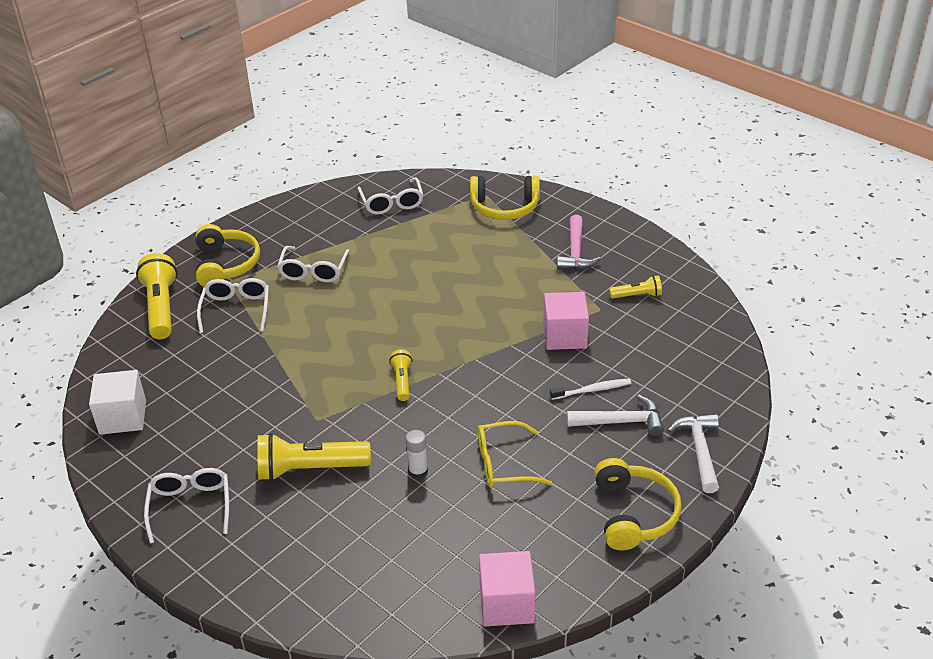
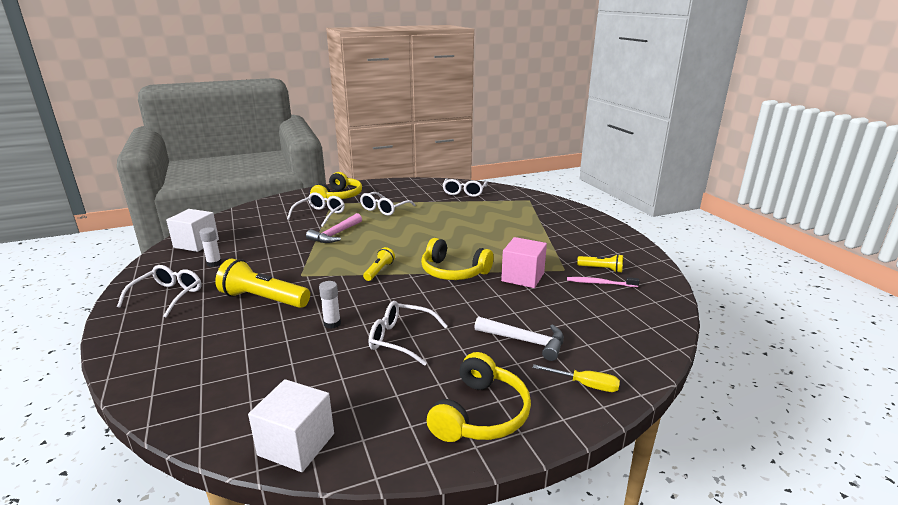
camera: 25 degrees right, 15 degrees down
yellow flashlight [136,253,178,339] -> none
yellow headphones [470,176,540,220] -> yellow headphones moved to [421,238,493,280]
yellow glasses [478,421,552,488] -> white glasses [369,301,447,366]
pink cube [479,551,536,627] -> white cube [248,379,334,472]
white toothbrush [550,379,631,400] -> none
pink hammer [557,215,601,270] -> pink hammer moved to [306,213,362,243]
white hammer [667,414,719,493] -> yellow screwdriver [532,364,620,392]
none -> white glue stick [199,227,222,267]
none -> pink toothbrush [567,277,639,287]

